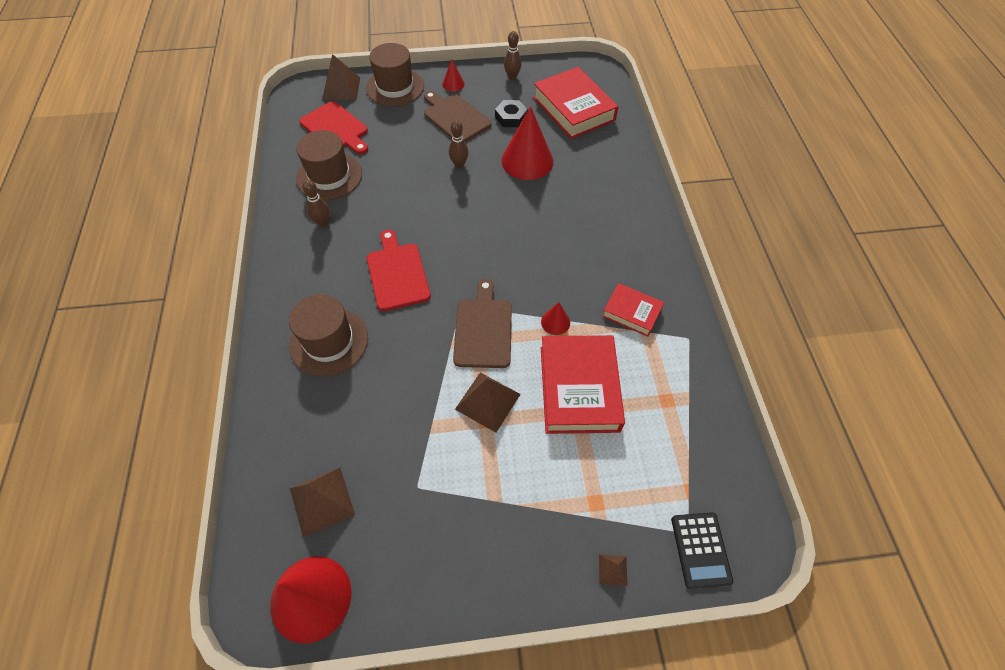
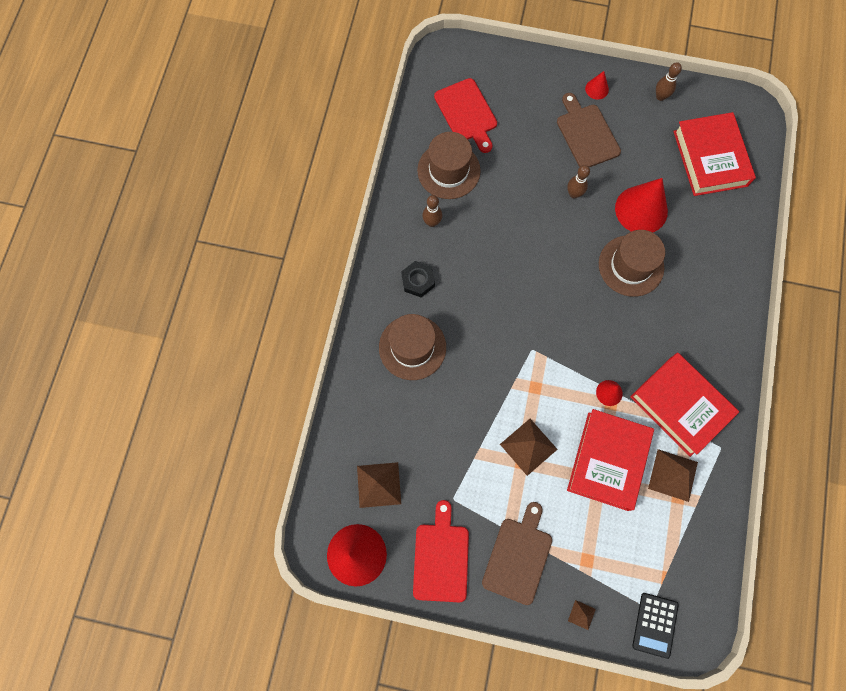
camera: 20 degrees right, 15 degrees up
brown pyramid [322,54,360,100] -> brown pyramid moved to [648,449,698,502]
brown hat [366,43,424,106] -> brown hat moved to [599,230,665,297]
red cutting board [367,230,431,311] -> red cutting board moved to [413,500,469,602]
brown cutting board [453,279,512,368] -> brown cutting board moved to [482,502,552,605]
black nut [495,100,528,127] -> black nut moved to [401,261,435,297]
red book [602,283,664,337] -> red book [630,352,739,457], size x1.80

